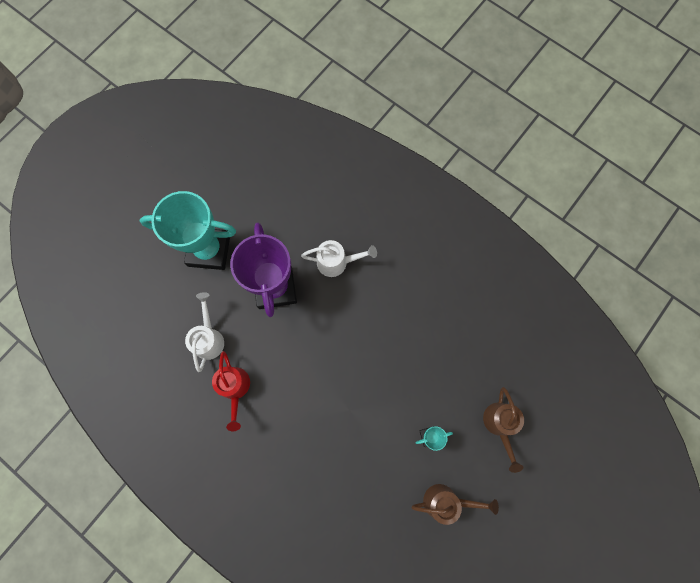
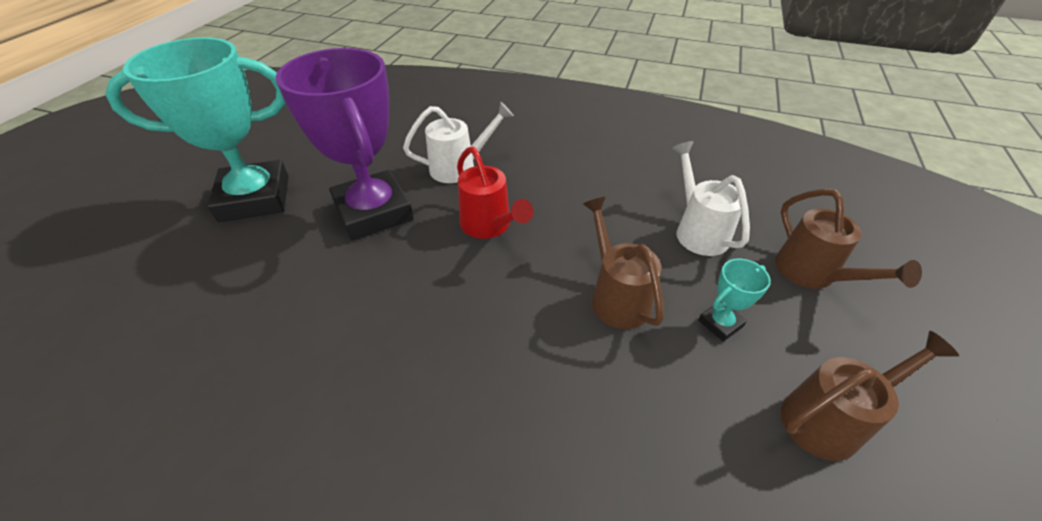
camera: 20 degrees left, 30 degrees down
white watering can [185,292,224,372] -> white watering can moved to [672,141,750,256]
red watering can [212,351,250,431] -> red watering can moved to [457,146,533,239]
none -> brown watering can [583,197,664,329]

